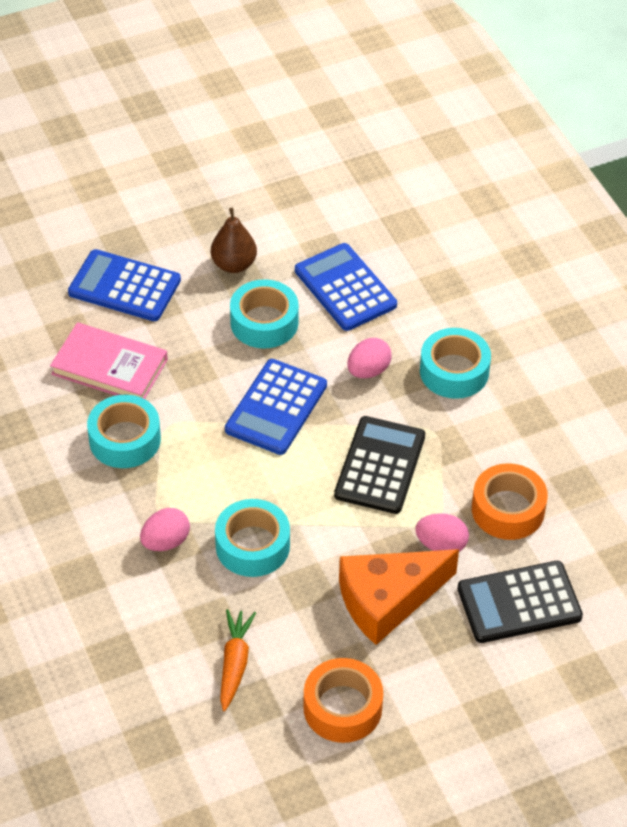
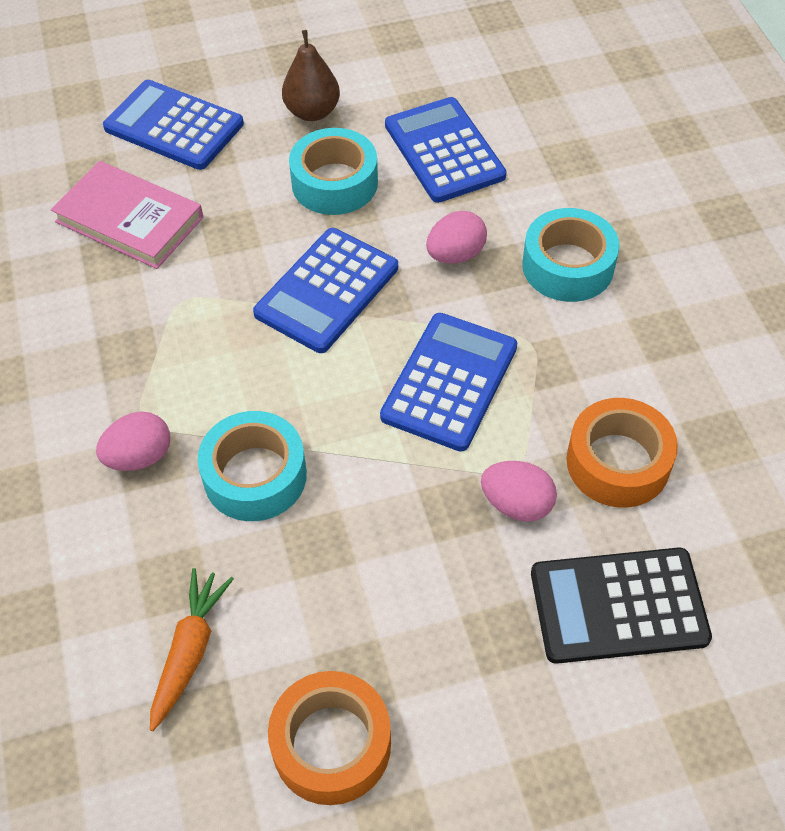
camera: 10 degrees right, 5 degrees up
turquoise tape [87,395,161,468] -> none
black calculator [334,416,425,514] -> blue calculator [380,313,517,452]
orange cheese [339,549,459,645] -> none

